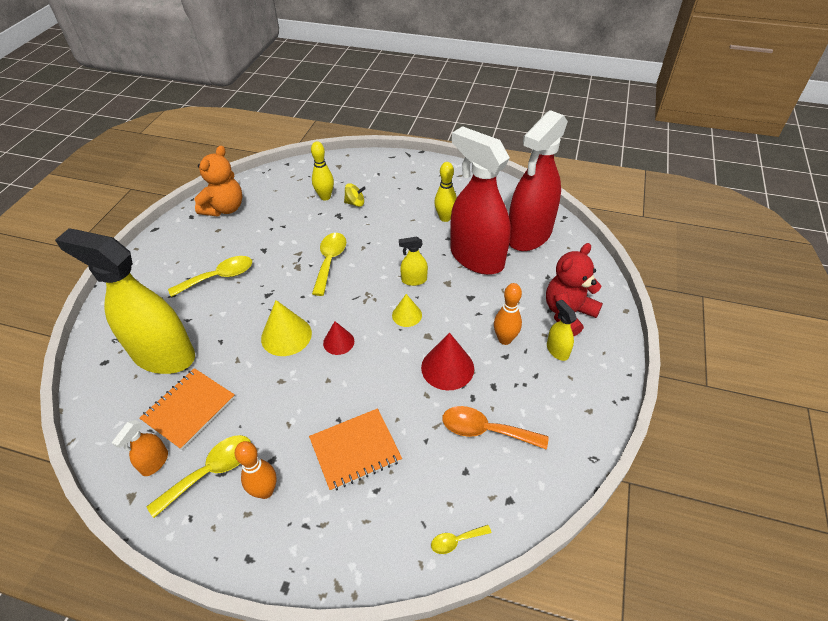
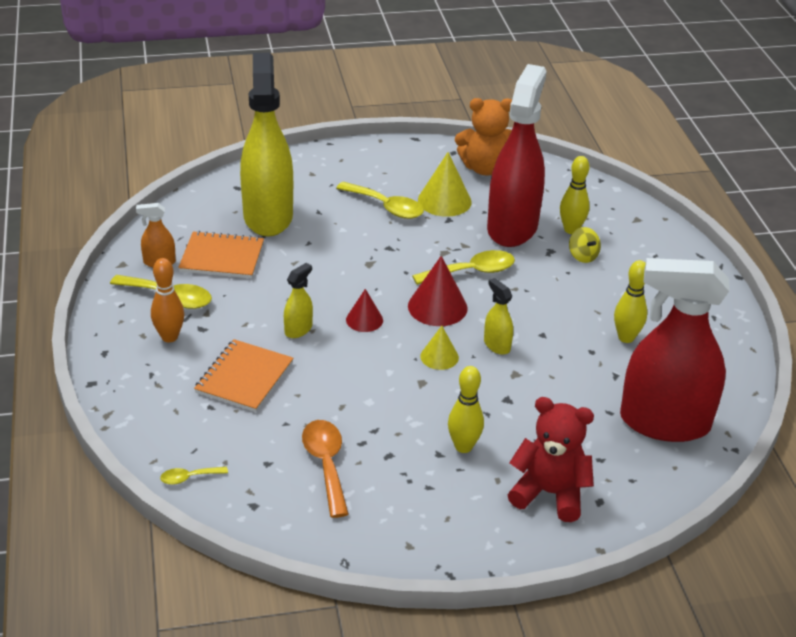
camera: 60 degrees right, 10 degrees down
yellow cone [261,300,312,356] -> yellow cone moved to [418,152,472,217]
orange notebook [309,408,402,491] -> orange notebook turned 75 degrees clockwise [194,339,294,412]
red cone [421,333,474,391] -> red cone moved to [408,256,468,326]
yellow spoon [431,525,491,554] -> yellow spoon turned 60 degrees counterclockwise [160,467,228,485]
red spray bottle [450,126,511,275] -> red spray bottle moved to [487,64,547,247]
orange bowling pin [494,283,522,345] -> yellow bowling pin [448,366,484,453]
yellow spray bottle [547,300,577,361] -> yellow spray bottle moved to [284,263,313,338]

